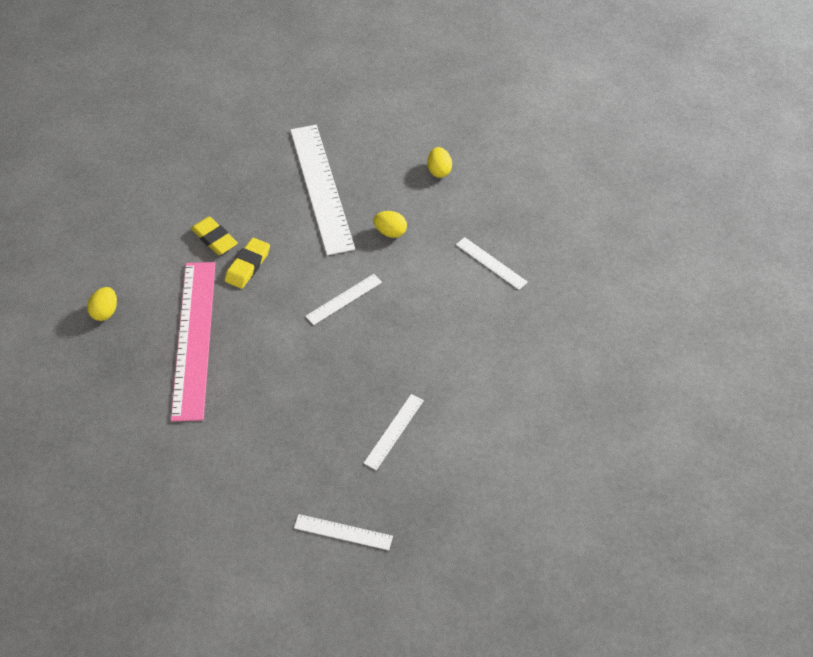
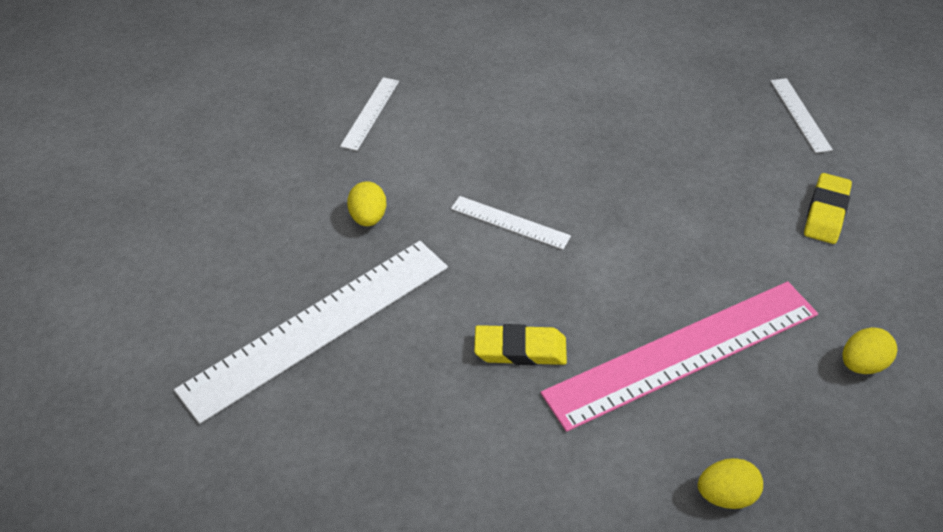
camera: 115 degrees left, 5 degrees down
yellow eraser [191,217,238,255] -> yellow eraser moved to [804,173,852,244]
white ruler [363,394,424,470] -> none
yellow egg [427,147,452,178] -> yellow egg moved to [842,327,897,374]

